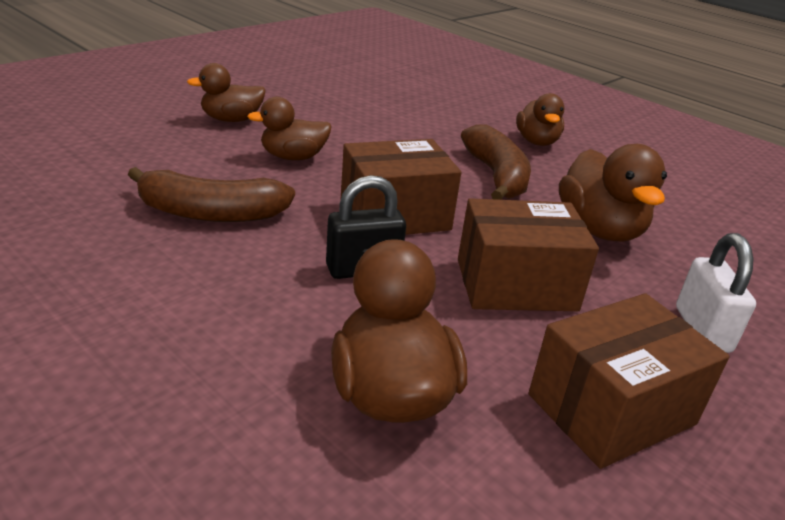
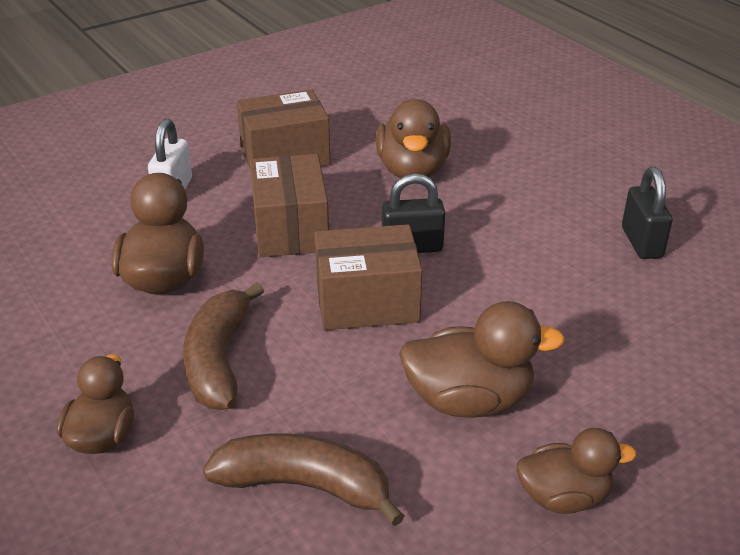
camera: 165 degrees left, 5 degrees up
brown banana [128,167,295,222] -> brown banana moved to [203,434,405,526]
brown duck [247,97,332,160] -> brown duck [399,301,565,418], size x1.50
brown box [458,198,599,311] -> brown box turned 75 degrees clockwise [250,154,329,257]
none -> black padlock [622,167,673,259]

